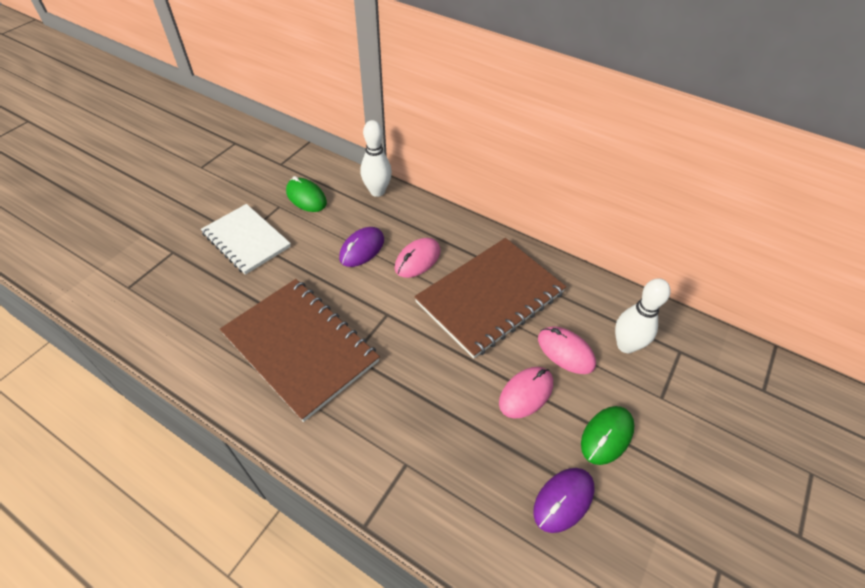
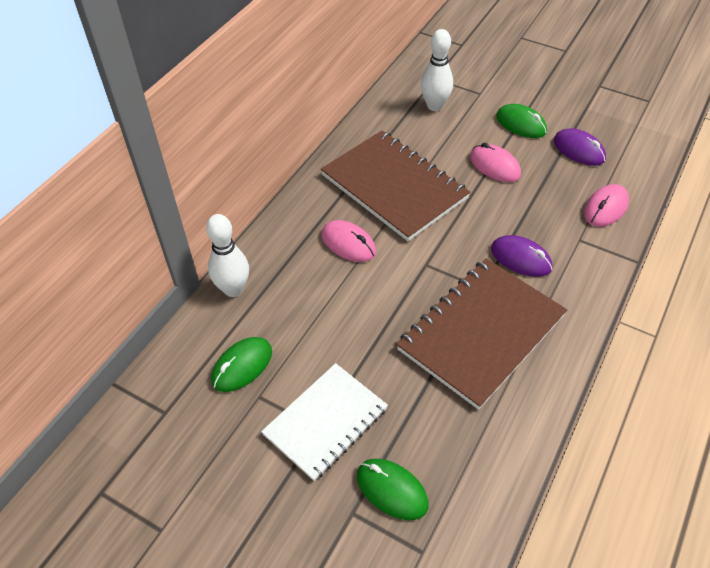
camera: 90 degrees left, 0 degrees up
purple mouse [339,227,384,267] -> purple mouse moved to [491,235,553,277]
pink mouse [538,326,596,374] -> pink mouse moved to [584,184,629,227]
none -> green mouse [357,459,429,520]

